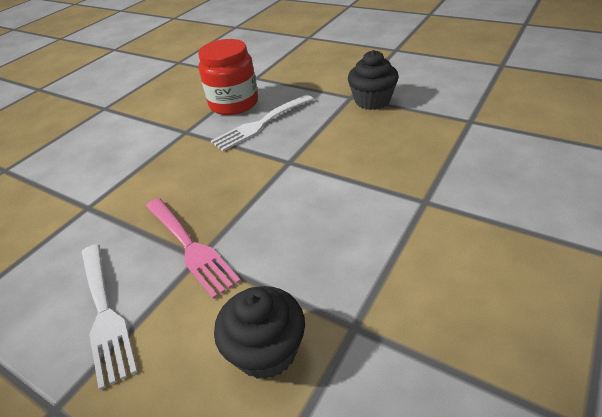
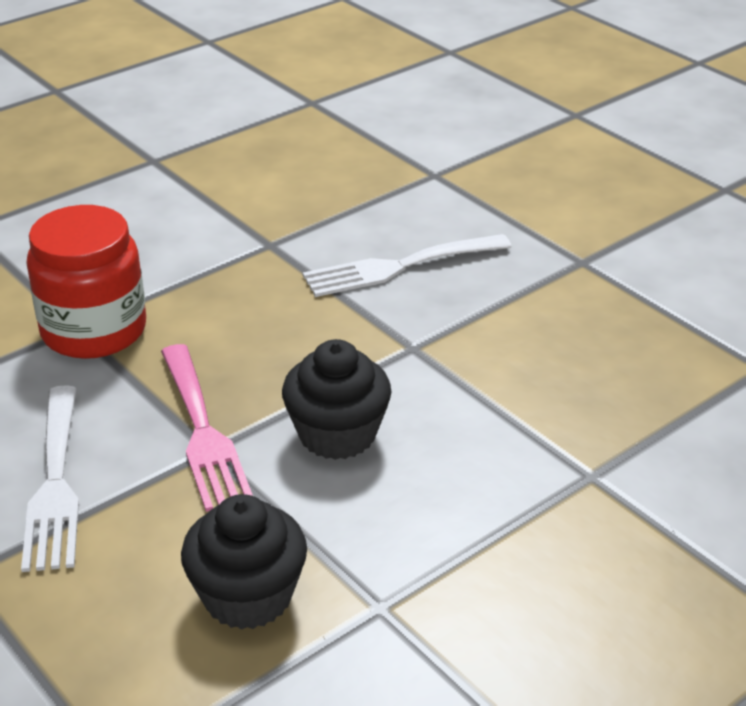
camera: 15 degrees right, 5 degrees down
red jar [198,39,258,115] -> red jar moved to [26,205,146,359]
black cupcake [348,50,399,110] -> black cupcake moved to [282,339,391,460]

